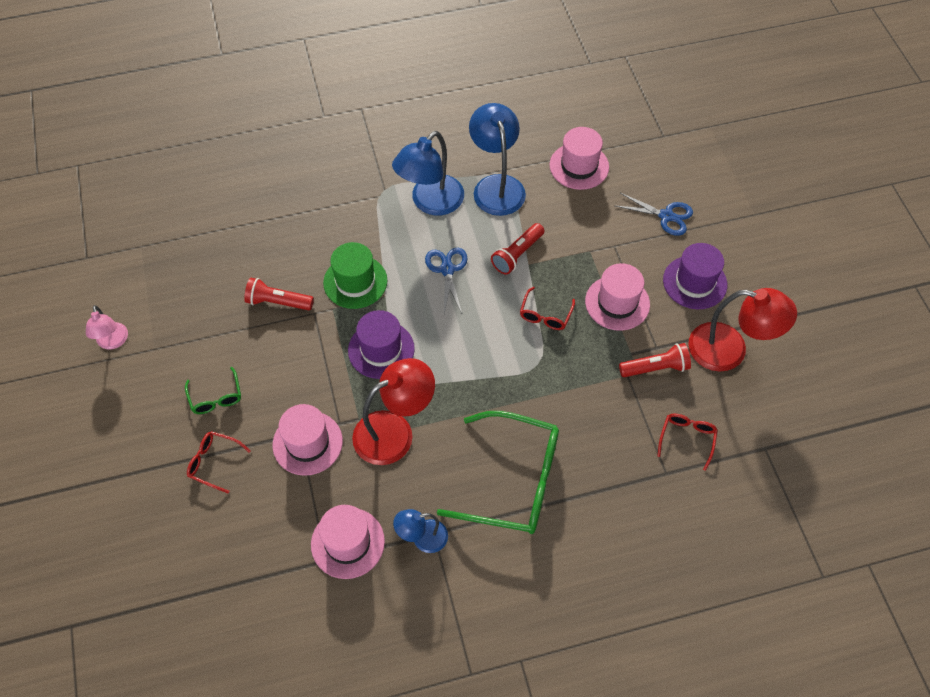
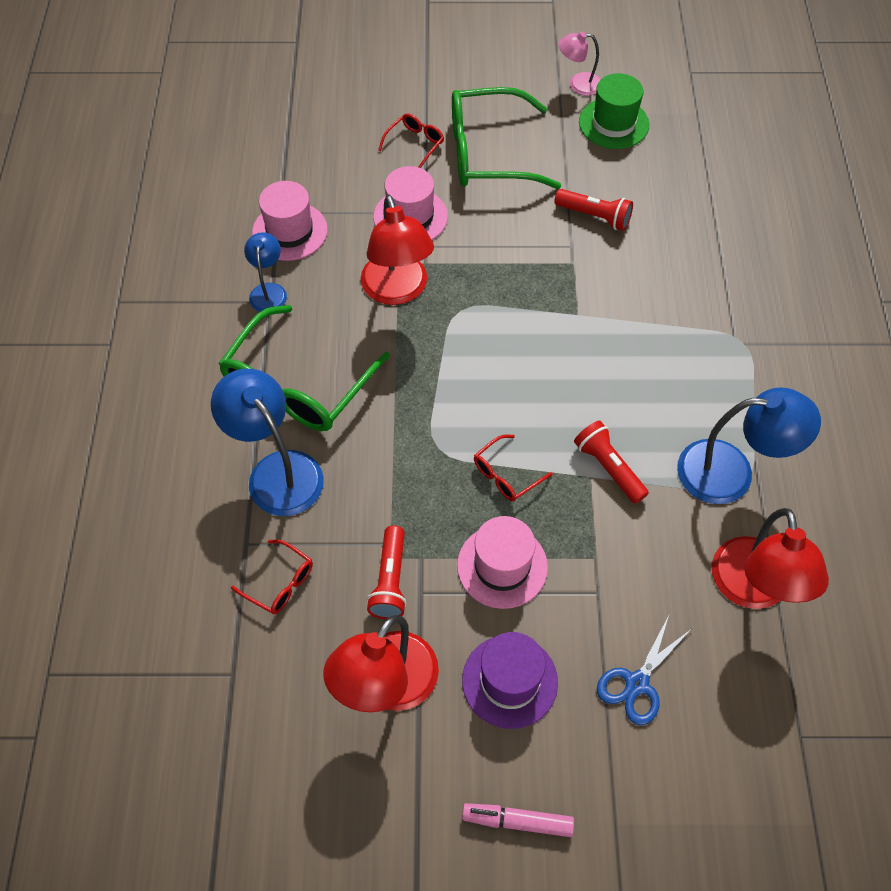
camera: 105 degrees right, 0 degrees up
green glasses [185,367,241,414] -> green glasses [452,87,561,189], size x2.20
red flashlight [244,278,314,310] -> red flashlight turned 90 degrees clockwise [554,189,633,231]
green hat [323,242,387,309] -> green hat moved to [579,73,649,149]
purple hat [348,310,415,379] -> none
blue lamp [392,131,464,215] -> blue lamp moved to [211,369,324,516]
blue scissors [425,248,468,313] -> none
red glasses [520,287,575,330] -> red glasses turned 75 degrees counterclockwise [474,434,553,502]
pink hat [549,127,609,190] -> red lamp [712,508,829,609]
none -> pink marker [462,803,574,837]

